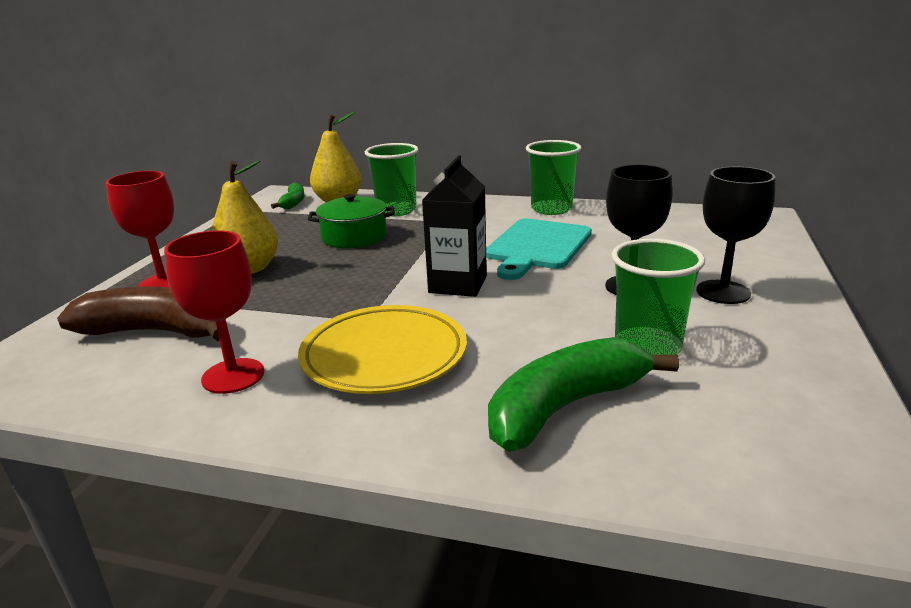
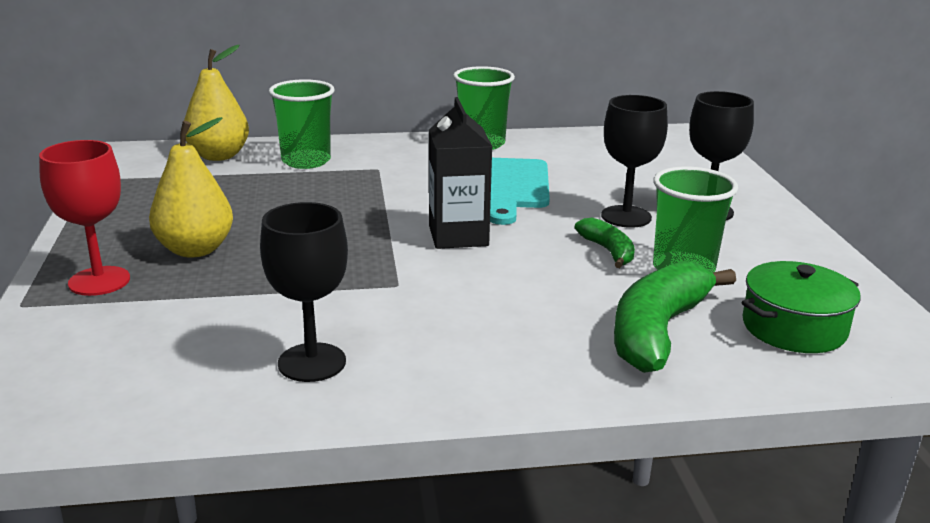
camera: 25 degrees left, 0 degrees up
brown banana [57,286,220,342] -> none
red goblet [164,230,264,394] -> black goblet [260,202,348,382]
green banana [271,182,305,209] -> green banana moved to [575,218,635,268]
yellow plate [298,305,467,394] -> none
green pot [308,194,394,248] -> green pot moved to [742,261,861,353]

